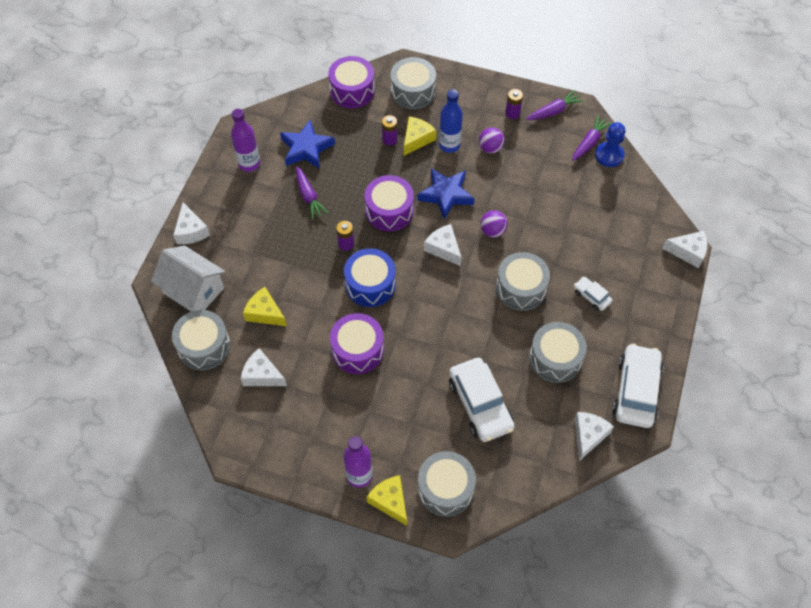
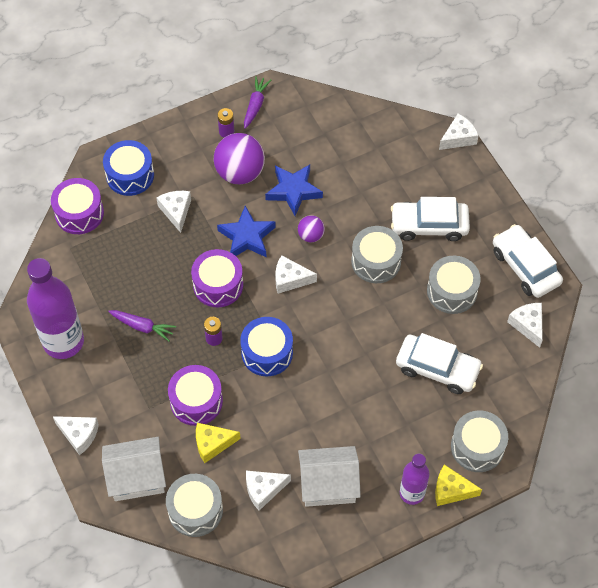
camera: 45 degrees left, 0 degrees up
purple bottle [231,109,260,172] -> purple bottle [27,258,84,359], size x1.75
blue star [280,120,335,169] -> blue star moved to [265,165,323,216]
purple drum [330,313,384,374] -> purple drum moved to [168,365,223,426]
purple battery [382,115,397,145] -> none
grey drum [390,57,436,109] -> blue drum [103,140,154,196]
yellow cheese [404,116,436,156] -> white cheese [156,191,191,233]
blue bottle [439,89,463,153] -> none
purple ball [479,127,505,153] -> purple ball [214,133,265,185], size x1.93
purple carrot [572,115,613,161] -> none
white car [574,277,613,311] -> white car [391,197,470,241], size x2.04
blue pawn [595,122,626,167] -> none
none -> white house [298,446,361,507]

